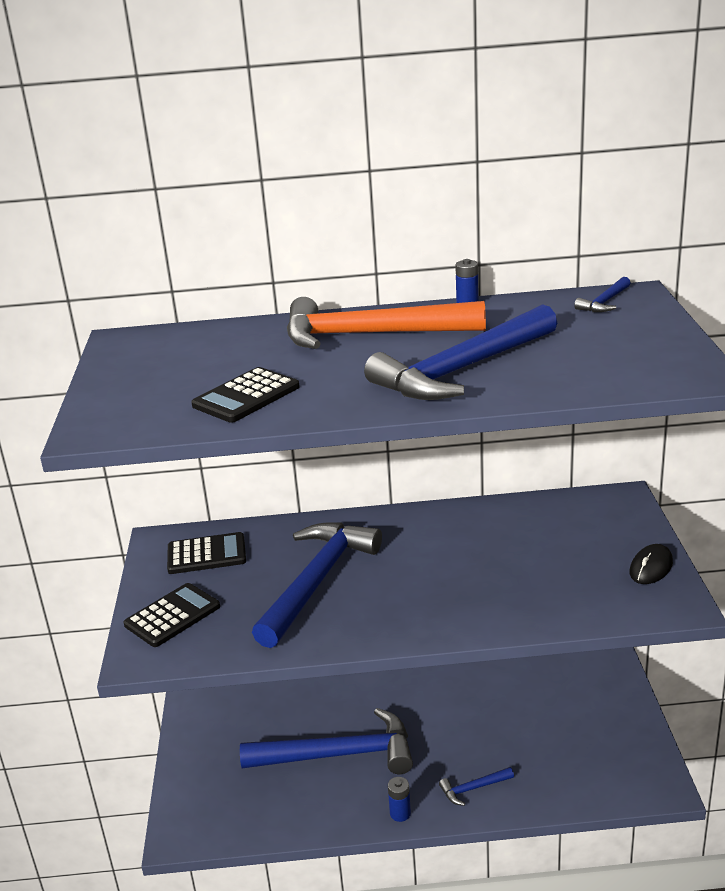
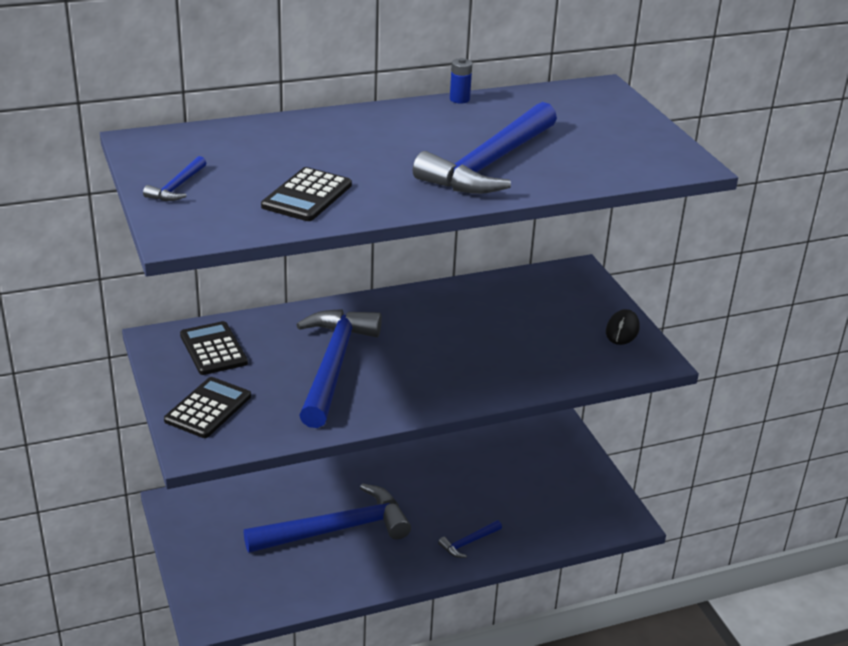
camera: 20 degrees left, 5 degrees up
black calculator [167,532,246,574] -> black calculator turned 90 degrees counterclockwise [180,321,248,375]
orange hammer [287,297,486,349] -> none
blue battery [388,777,411,822] -> none
blue hammer [574,277,630,312] -> blue hammer moved to [143,156,206,201]

